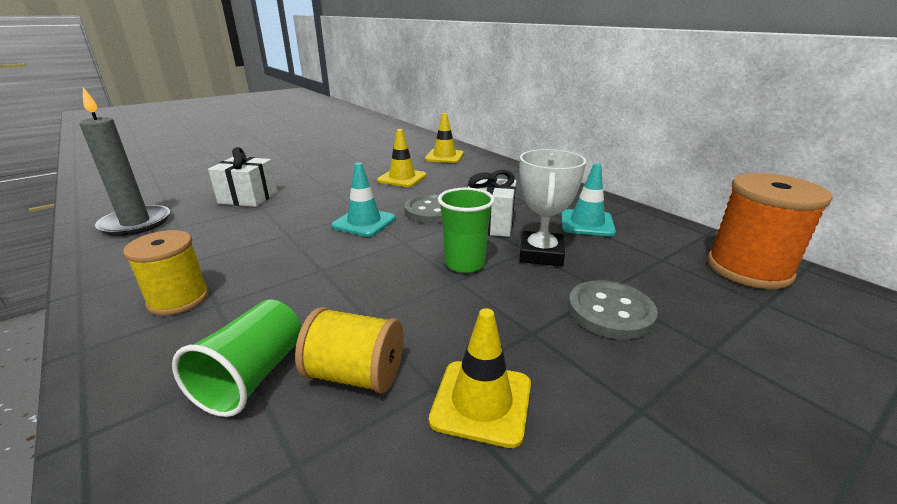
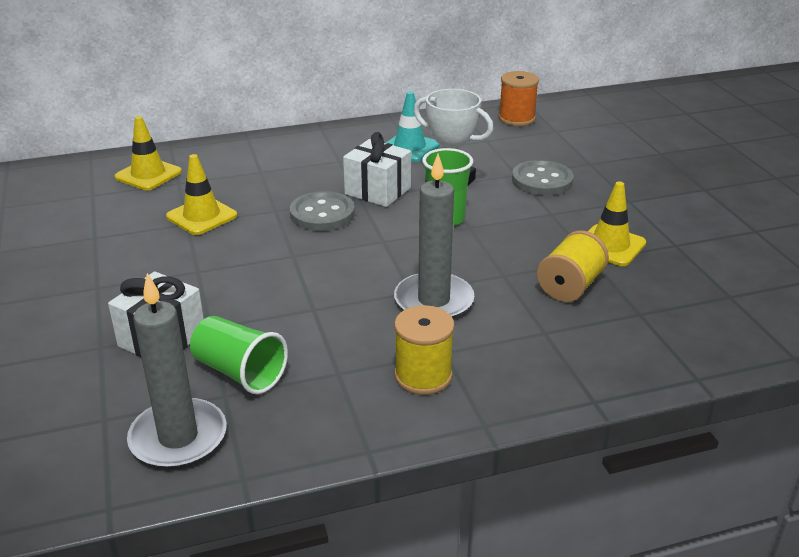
camera: 70 degrees left, 5 degrees up
green cup [172,300,302,417] -> green cup moved to [190,316,288,394]
turquoise traffic cone [331,162,396,237] -> none
orange spool [707,173,833,289] -> orange spool [499,71,539,126], size x0.66
none -> grey candle [394,154,474,319]

